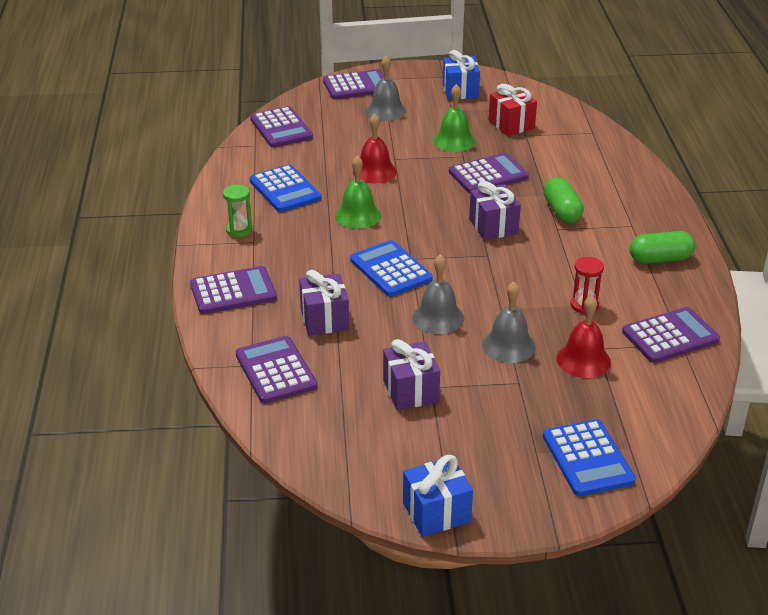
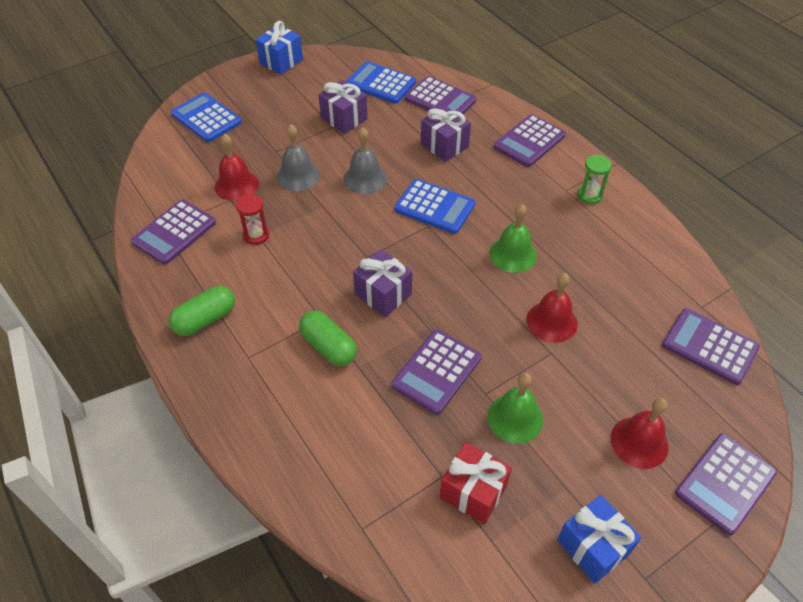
camera: 150 degrees right, 15 degrees up
blue calculator [250,165,321,212] -> blue calculator moved to [346,61,416,104]
grey bell [366,56,406,121] -> red bell [611,398,669,469]

